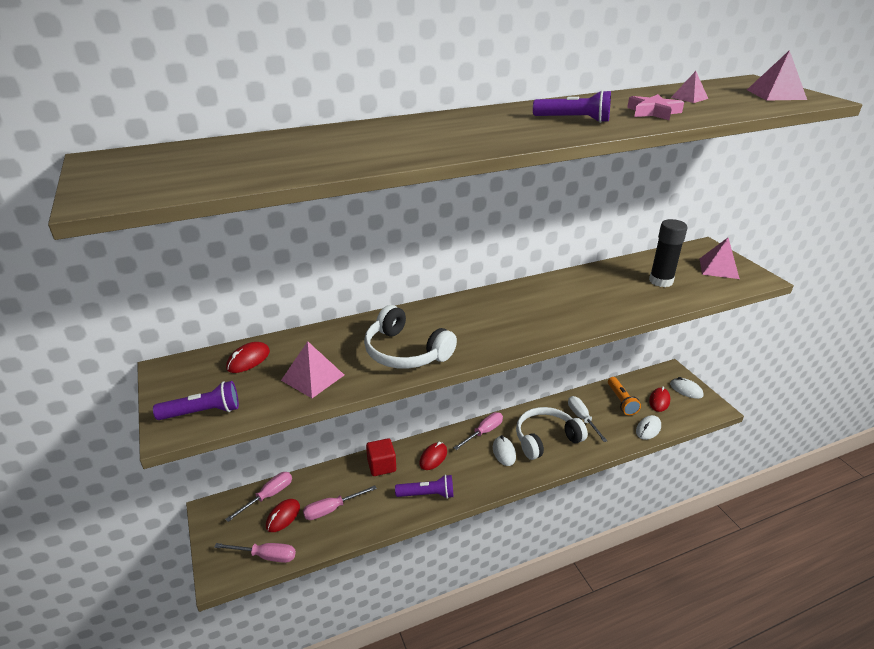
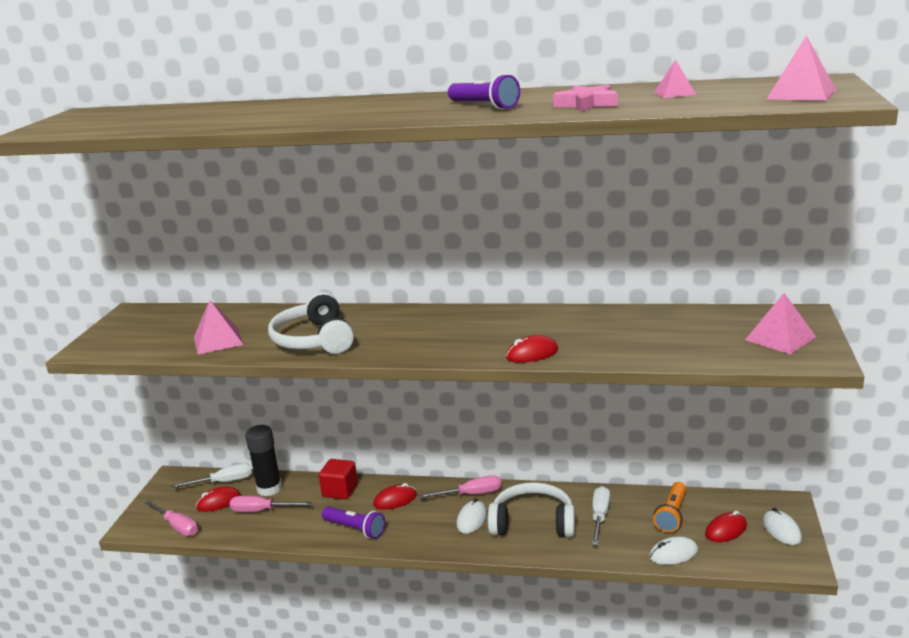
camera: 35 degrees right, 10 degrees down
purple flashlight [153,381,239,420] -> none
pink screwdriver [225,472,292,522] -> white screwdriver [171,463,252,488]
red mouse [226,342,270,373] -> red mouse moved to [506,335,559,363]
black glue stick [649,219,688,287] -> black glue stick moved to [245,425,282,496]

